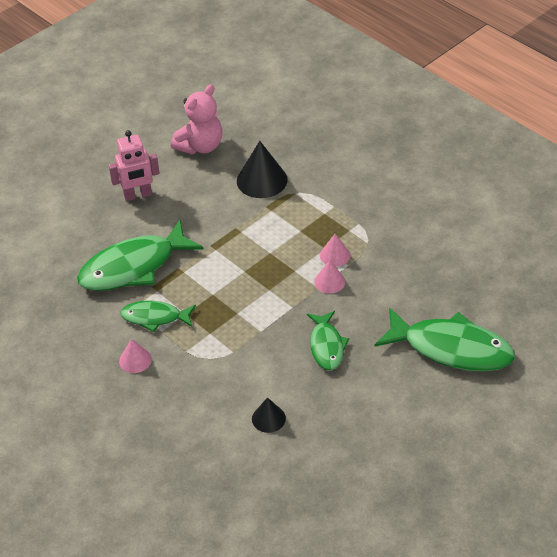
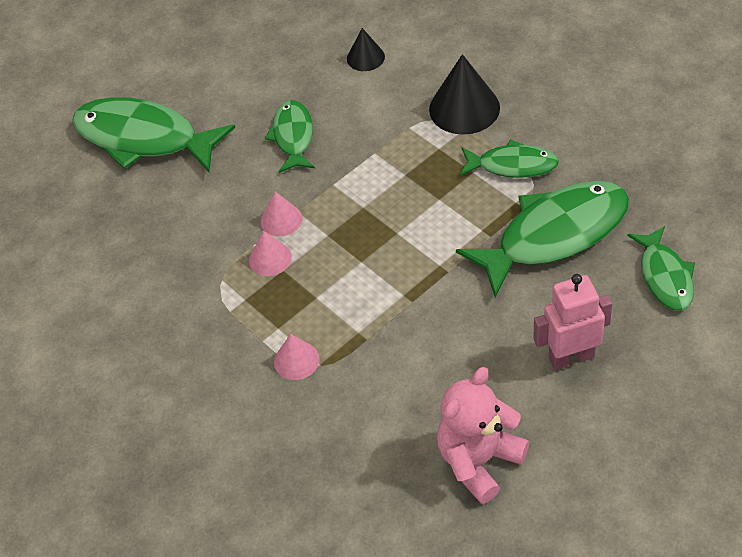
camera: 175 degrees left, 5 degrees up
pink cone [119,339,152,373] -> pink cone moved to [274,334,319,380]
black cone [237,141,288,198] -> black cone moved to [429,54,500,135]
none -> green fish [627,226,695,311]

